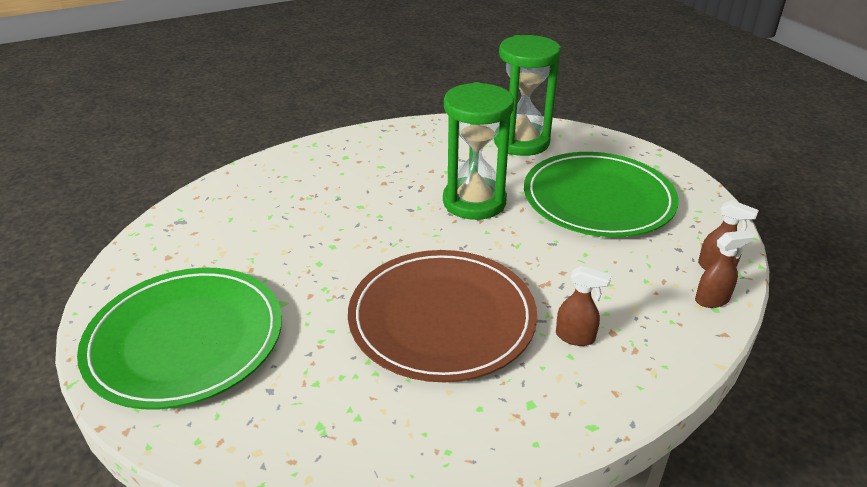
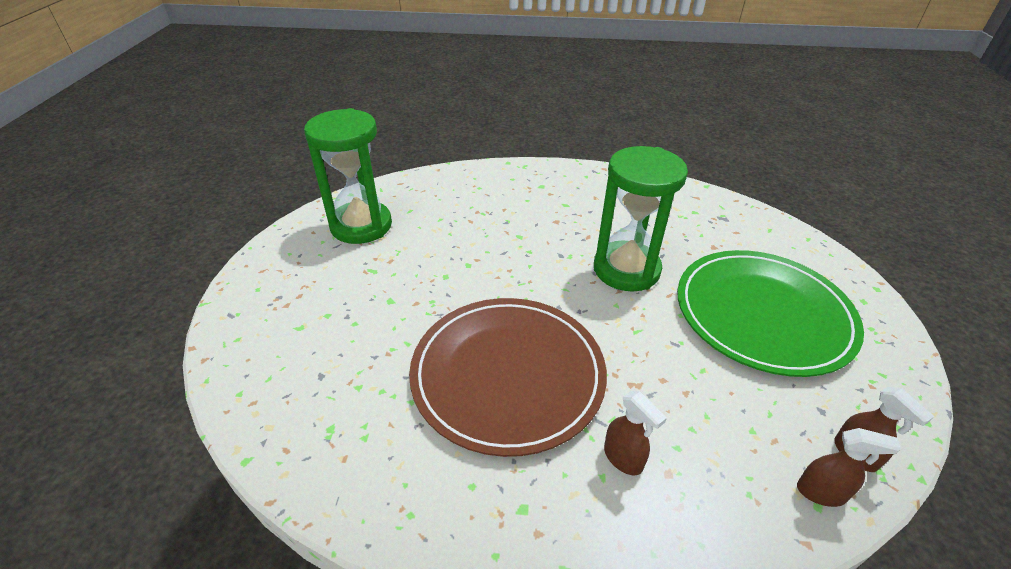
camera: 30 degrees right, 5 degrees up
green plate [77,268,282,410] -> none
green hourglass [494,35,561,156] -> green hourglass moved to [304,108,392,244]

